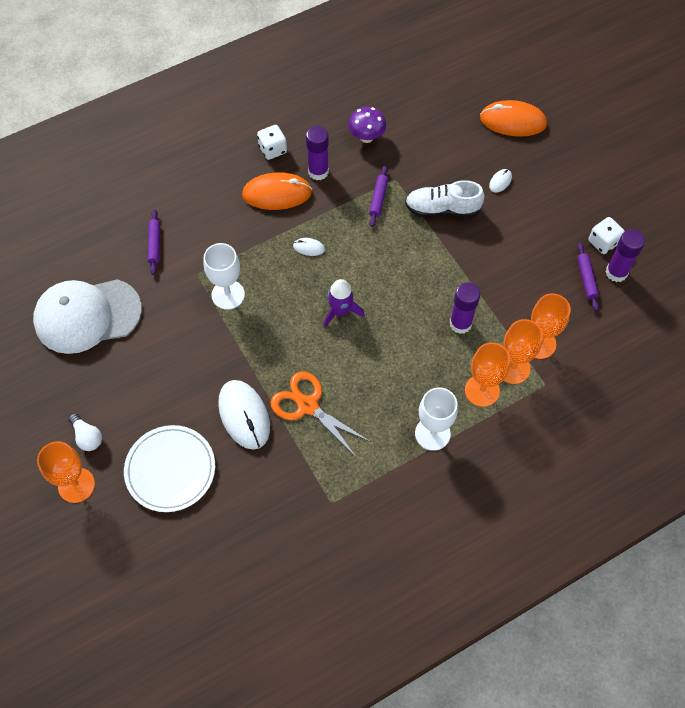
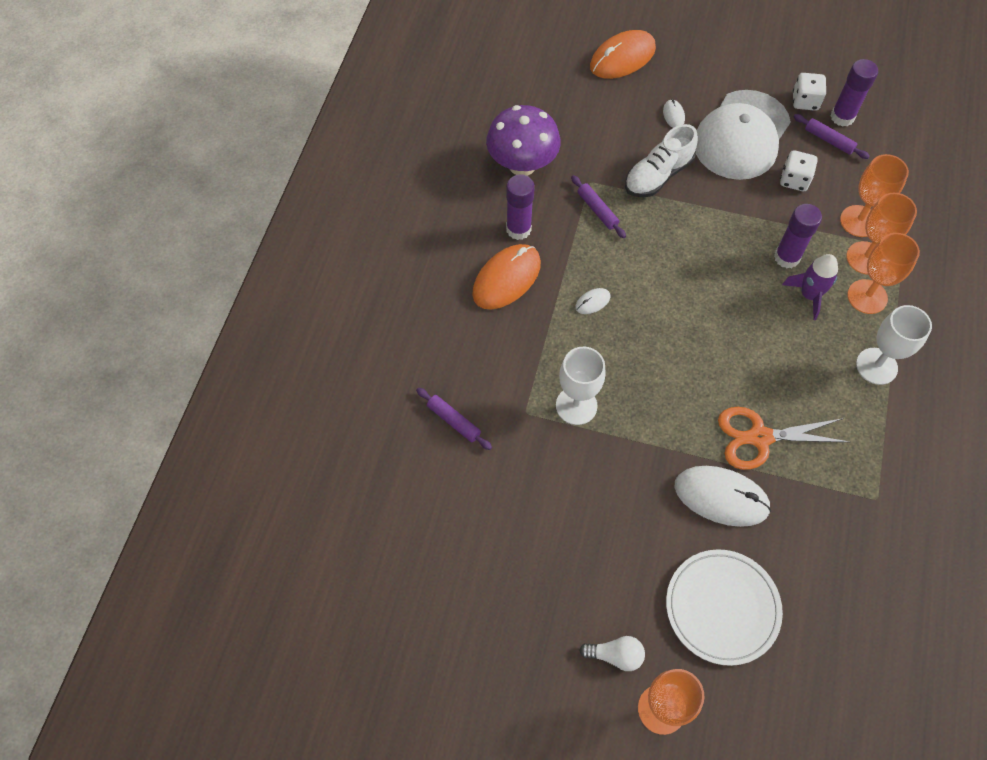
camera: 45 degrees left, 0 degrees up
white cap [33,279,142,354] -> white cap moved to [695,90,791,180]
white dice [257,125,287,160] -> white dice moved to [780,150,818,191]
purple rocket [324,279,365,328] -> purple rocket moved to [782,254,838,320]
purple mushroom [348,107,386,143] -> purple mushroom [486,105,561,176], size x1.61

